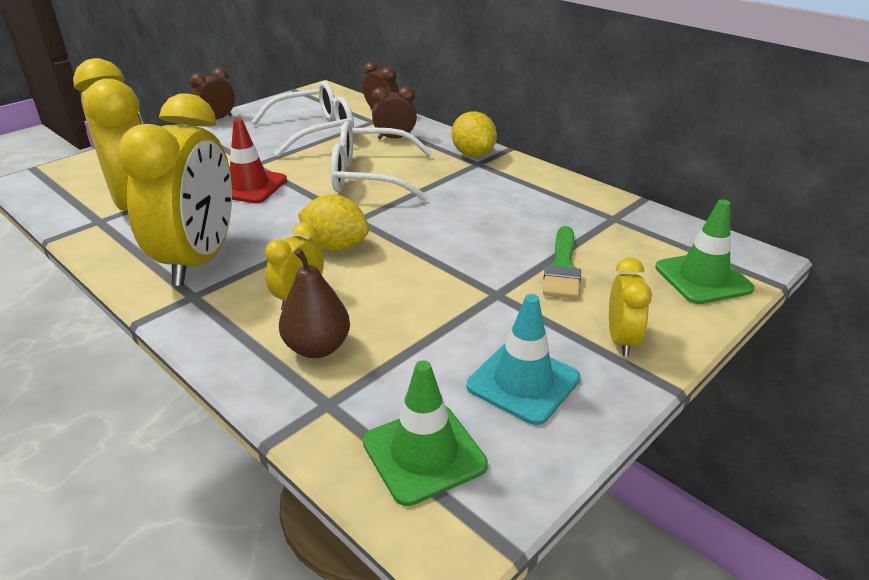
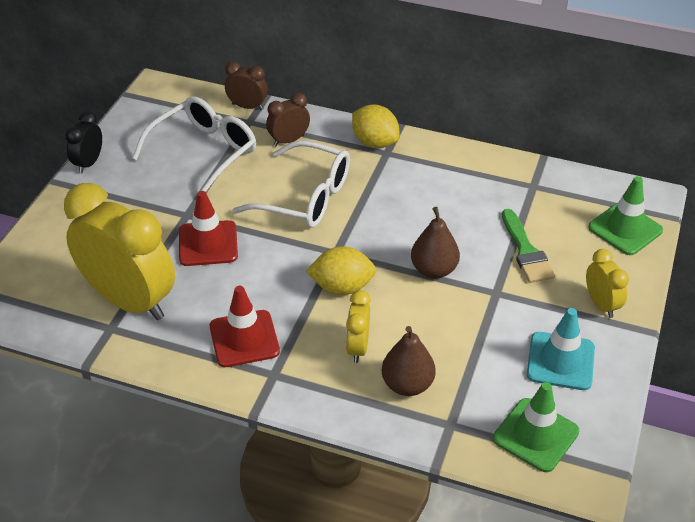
camera: 25 degrees left, 10 degrees up
yellow clock [118,93,232,286] -> red traffic cone [210,286,280,367]
brown clock [190,67,235,120] -> black clock [65,111,102,173]
white glasses [331,121,433,201] -> white glasses turned 135 degrees counterclockwise [233,140,350,228]
none -> brown pear [411,207,460,279]

